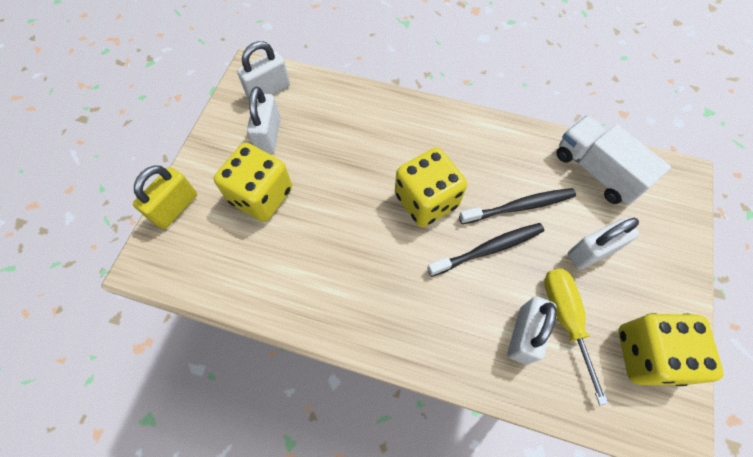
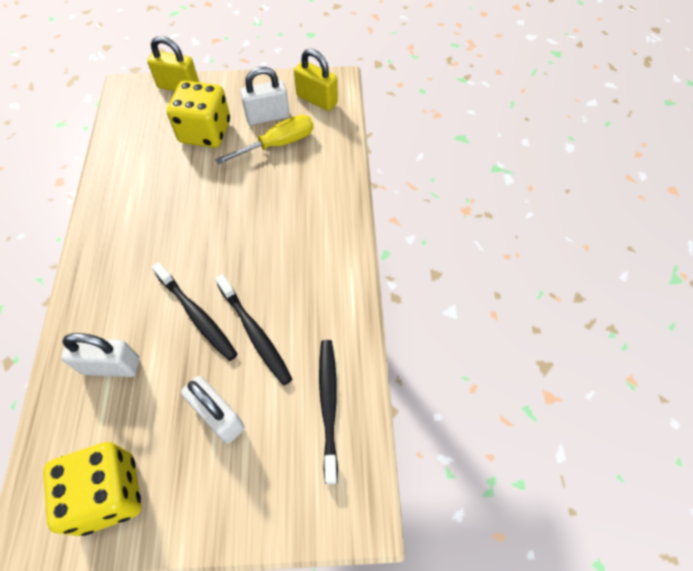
camera: 70 degrees right, 5 degrees down
white padlock [237,41,290,98] -> yellow padlock [294,49,338,111]
yellow dice [395,147,467,227] -> none
yellow screwdriver [544,269,609,405] -> yellow screwdriver moved to [215,115,314,164]
white truck [556,116,671,205] -> black toothbrush [319,340,338,484]

